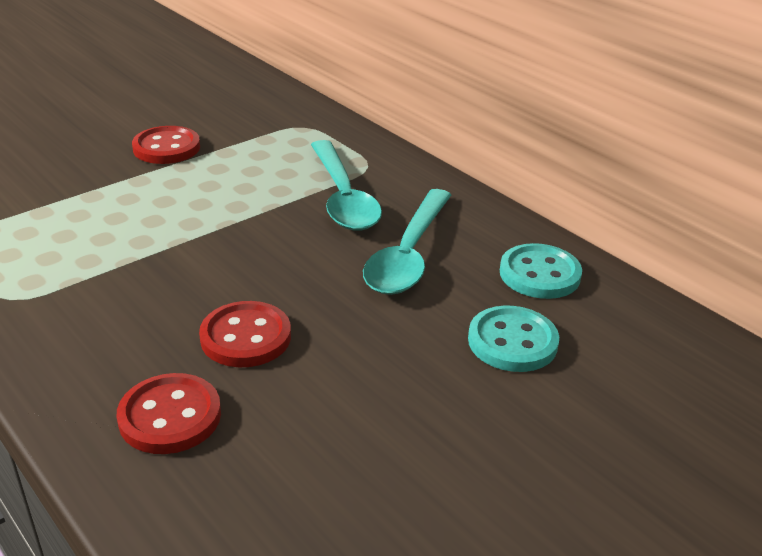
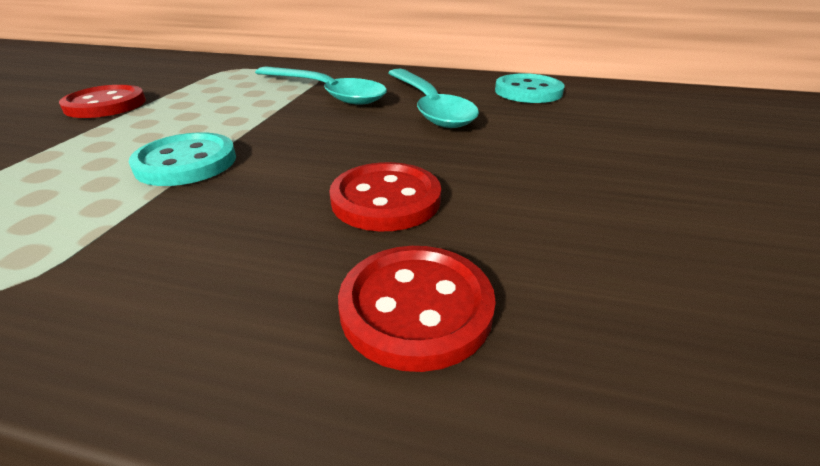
camera: 35 degrees left, 0 degrees up
turquoise button [468,306,559,372] -> turquoise button moved to [129,132,236,186]

